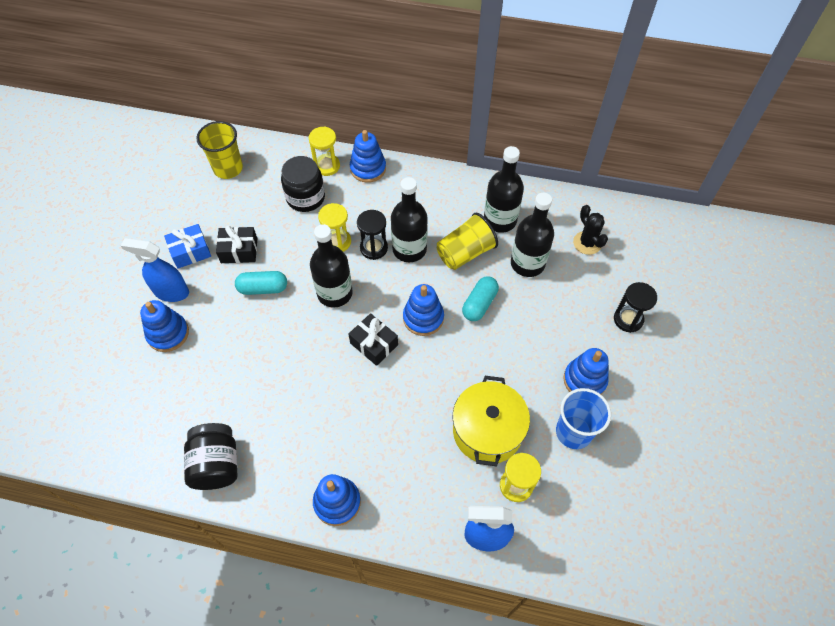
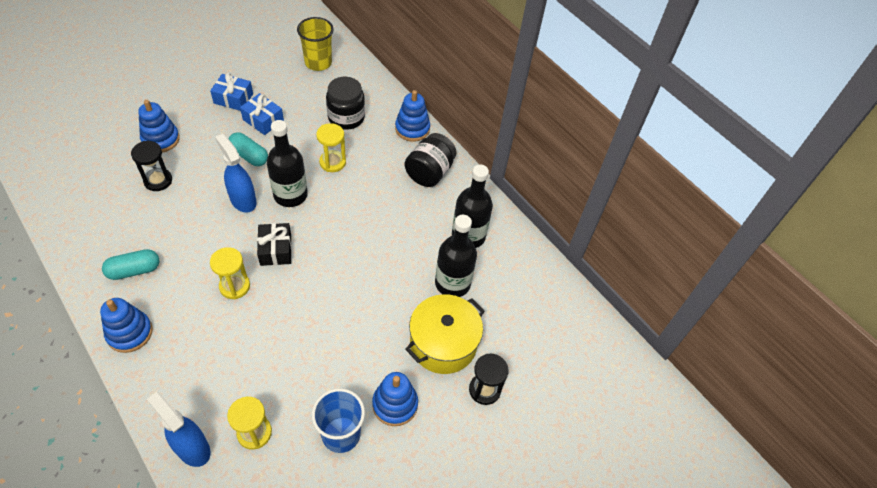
camera: 35 degrees right, 5 degrees down
blue spray bottle [121,238,189,302] -> blue spray bottle moved to [215,134,257,213]
black jar [184,423,237,490] -> black jar moved to [405,133,456,187]
black gift [216,226,257,263] -> blue gift [240,93,284,135]
yellow hourglass [309,126,340,176] -> yellow hourglass moved to [210,247,250,299]
black hourglass [357,210,388,260] -> black hourglass moved to [131,141,172,191]
black bottle [391,177,428,262] -> none
blue stacking toy [403,284,444,336] -> none
yellow cup [437,213,498,270] -> none
yellow pot [453,376,530,467] -> yellow pot moved to [405,294,485,374]
turquoise capsule [462,276,499,321] -> turquoise capsule moved to [102,249,160,280]
black cactus [573,205,608,255] -> none

